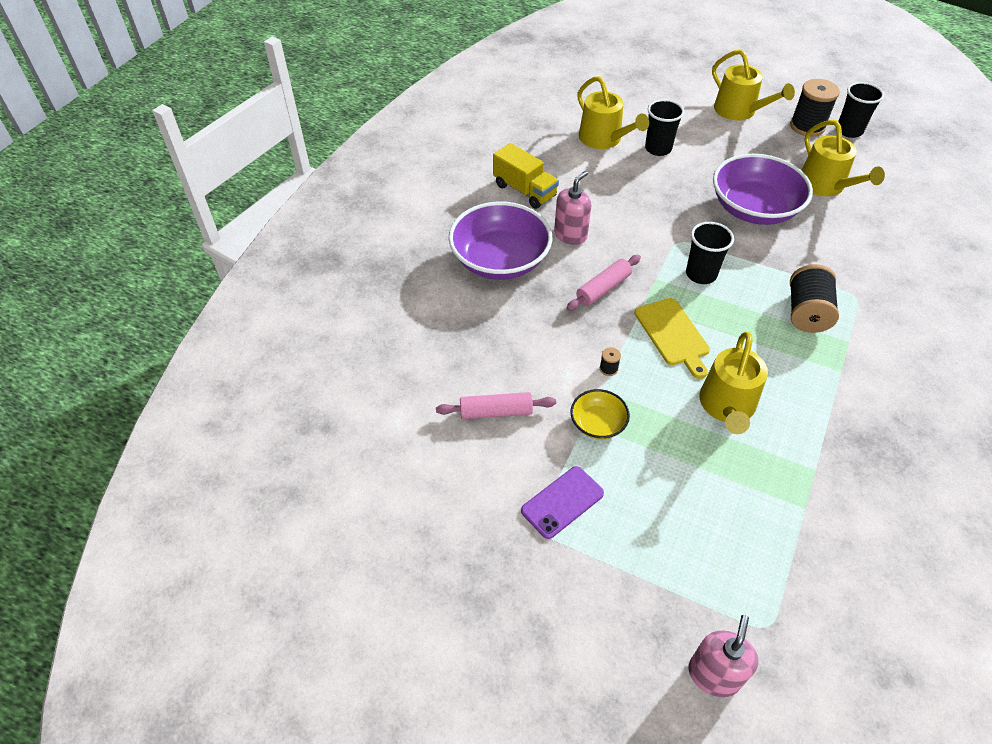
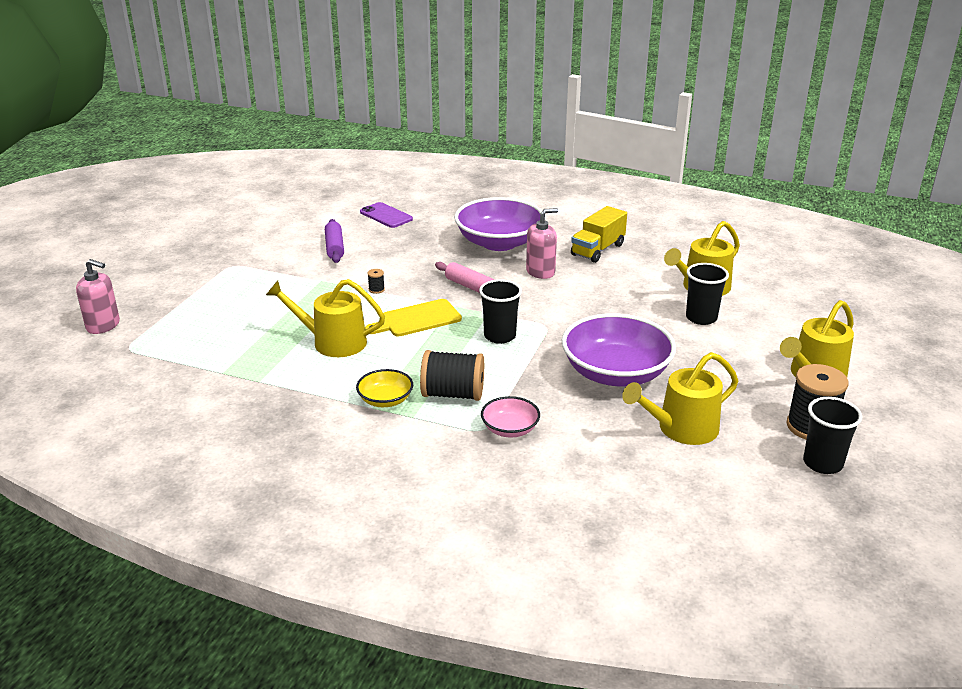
camera: 85 degrees right, 20 degrees down
pink rolling pin [436,392,556,419] -> purple rolling pin [325,219,344,263]
purple phone [521,466,604,539] -> purple phone moved to [360,202,413,228]
pink soap dispenser [554,171,591,245] -> pink soap dispenser turned 60 degrees counterclockwise [526,208,558,279]
yellow bowl [570,389,630,439] -> yellow bowl moved to [356,369,413,407]
none -> pink bowl [481,396,540,437]

